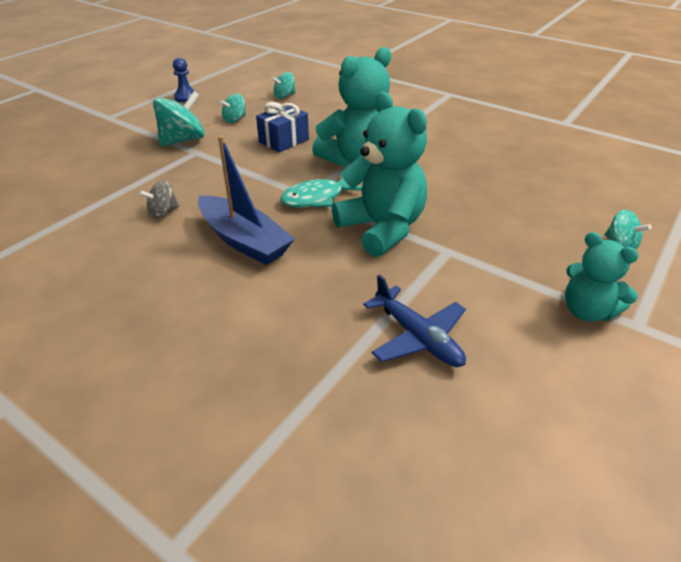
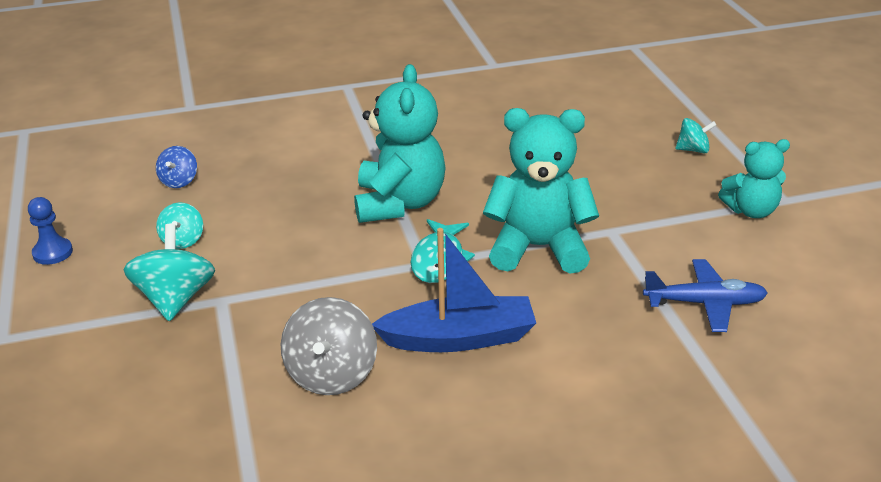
camera: 50 degrees left, 5 degrees down
grey spinning top [139,180,179,218] -> grey spinning top [281,297,377,395], size x1.75
blue gift [256,102,309,153] -> none
turquoise spinning top [271,72,296,99] -> blue spinning top [156,146,197,188]

